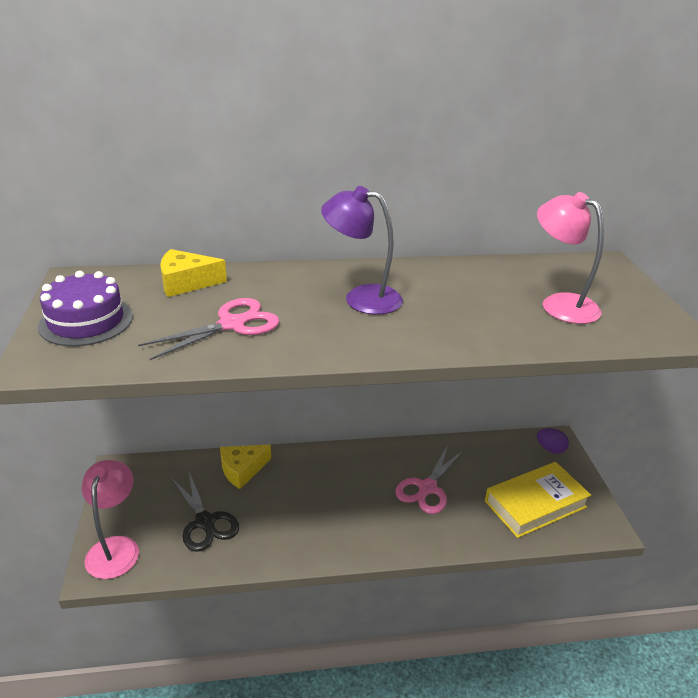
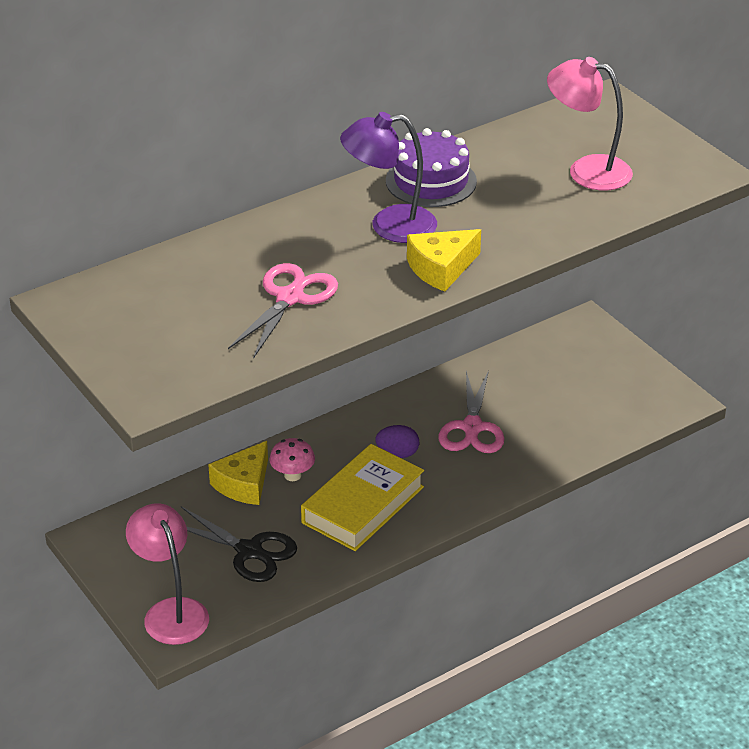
camera: 25 degrees left, 5 degrees up
purple cake [38,271,133,346] -> purple cake moved to [386,128,477,207]
yellow cheese [160,249,227,297] -> yellow cheese moved to [407,229,481,292]
yellow book [485,462,591,538] -> yellow book moved to [301,444,424,551]
purple egg [537,428,569,454] -> purple egg moved to [375,425,419,458]
none -> pink mushroom [269,438,315,481]

